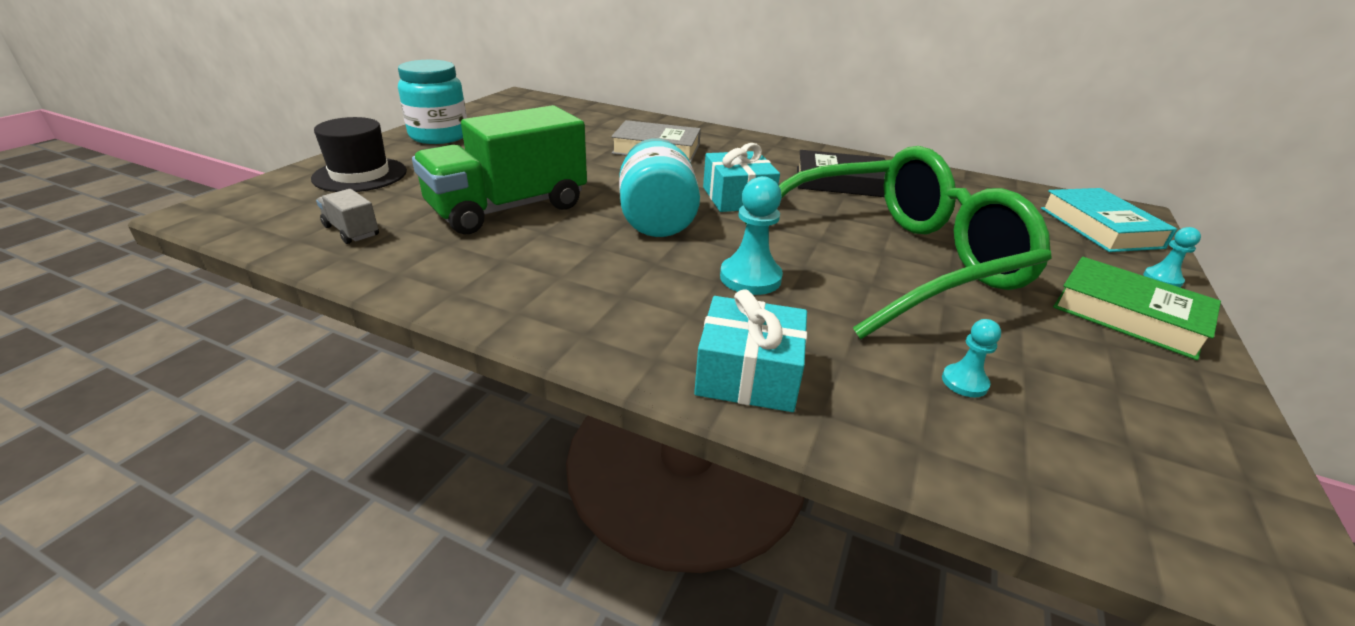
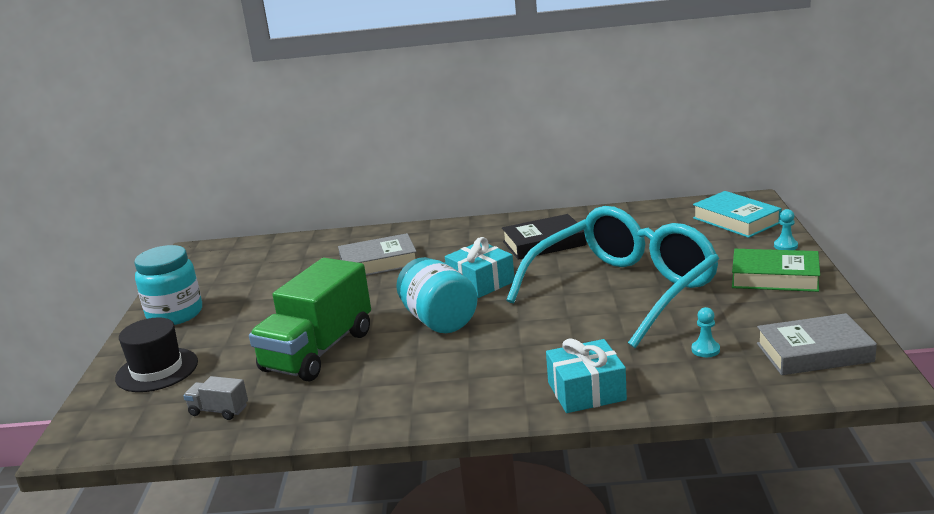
camera: 20 degrees left, 10 degrees down
turquoise pawn [720,176,783,295] -> none
green glasses [745,146,1052,339] -> turquoise glasses [506,206,719,348]
none -> grey book [757,313,877,375]

